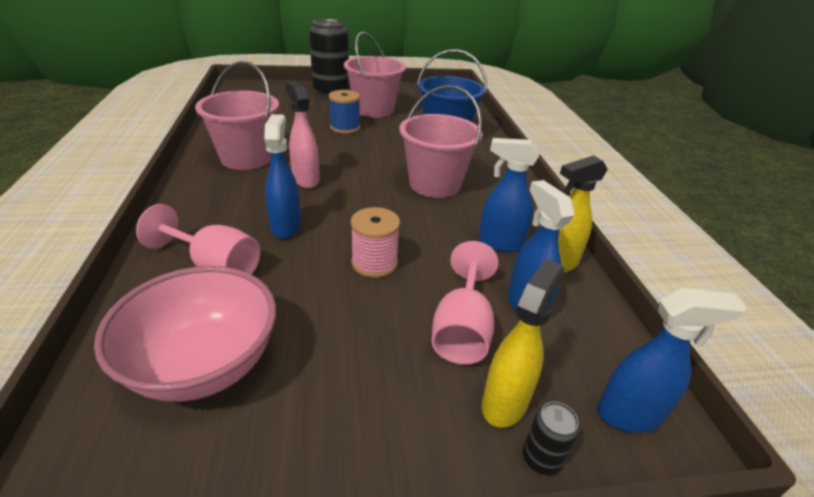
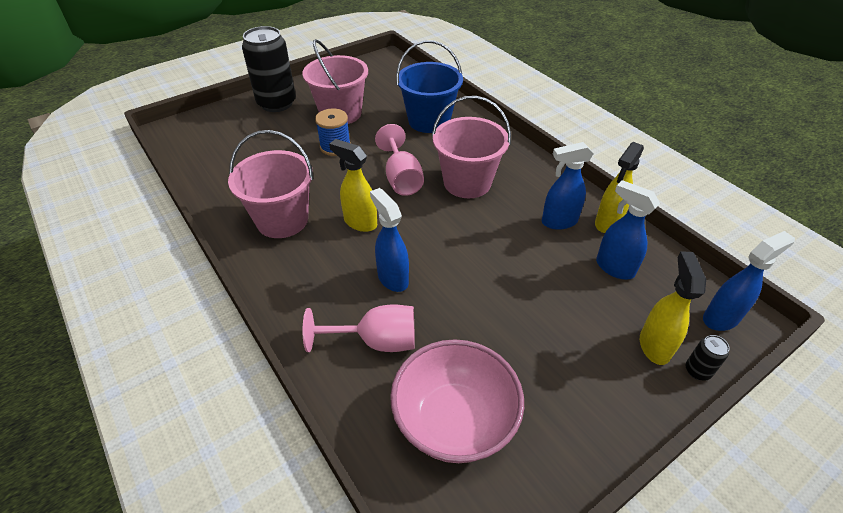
camera: 25 degrees left, 10 degrees up
pink spray bottle [285,81,320,188] -> yellow spray bottle [329,139,377,232]
pink spool [351,207,400,278] -> none
pink goblet [432,241,499,365] -> pink goblet moved to [375,124,424,196]

